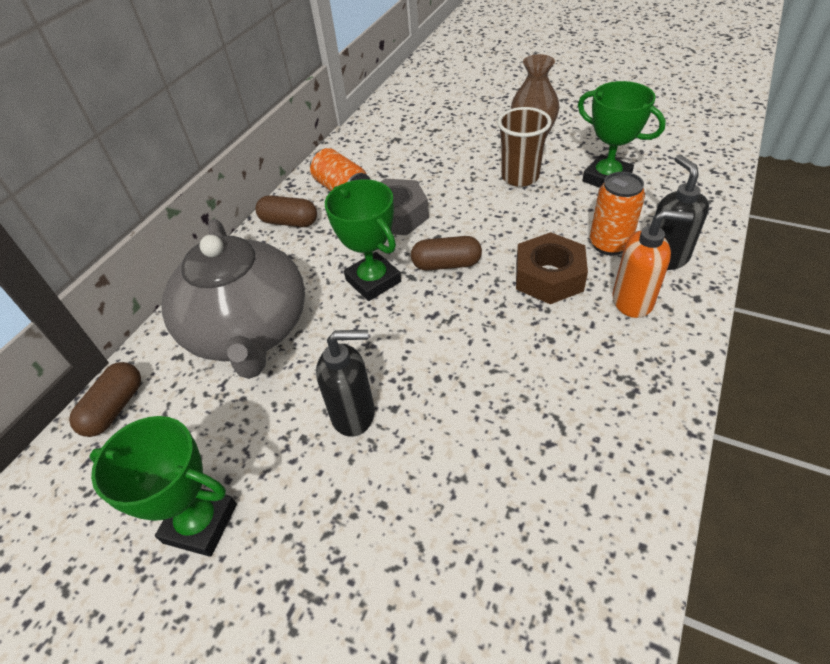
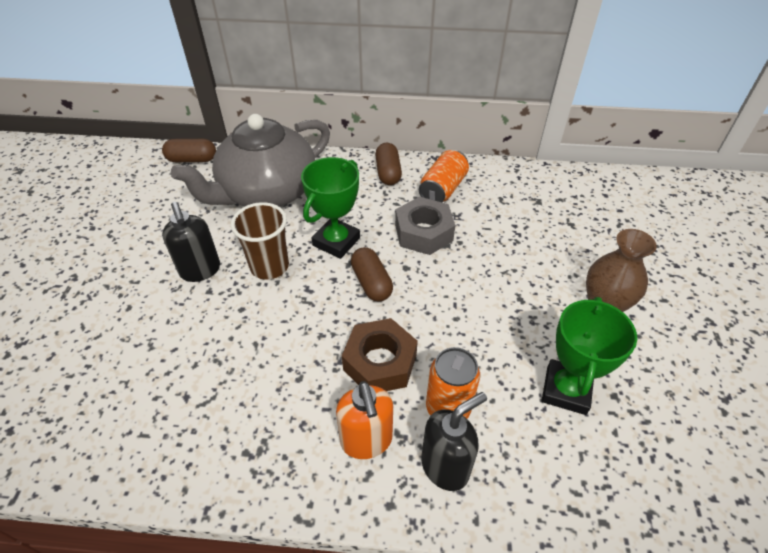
camera: 65 degrees right, 0 degrees up
green trophy [89,416,237,557] -> none
brown cup [497,107,552,187] -> brown cup moved to [231,202,289,280]

